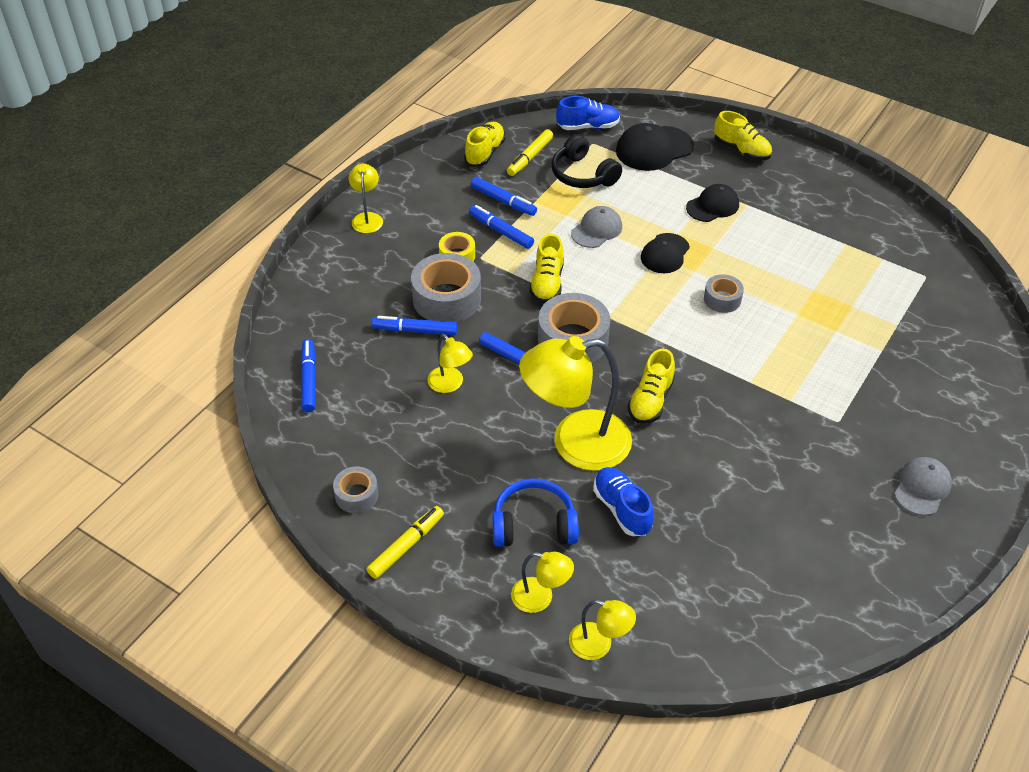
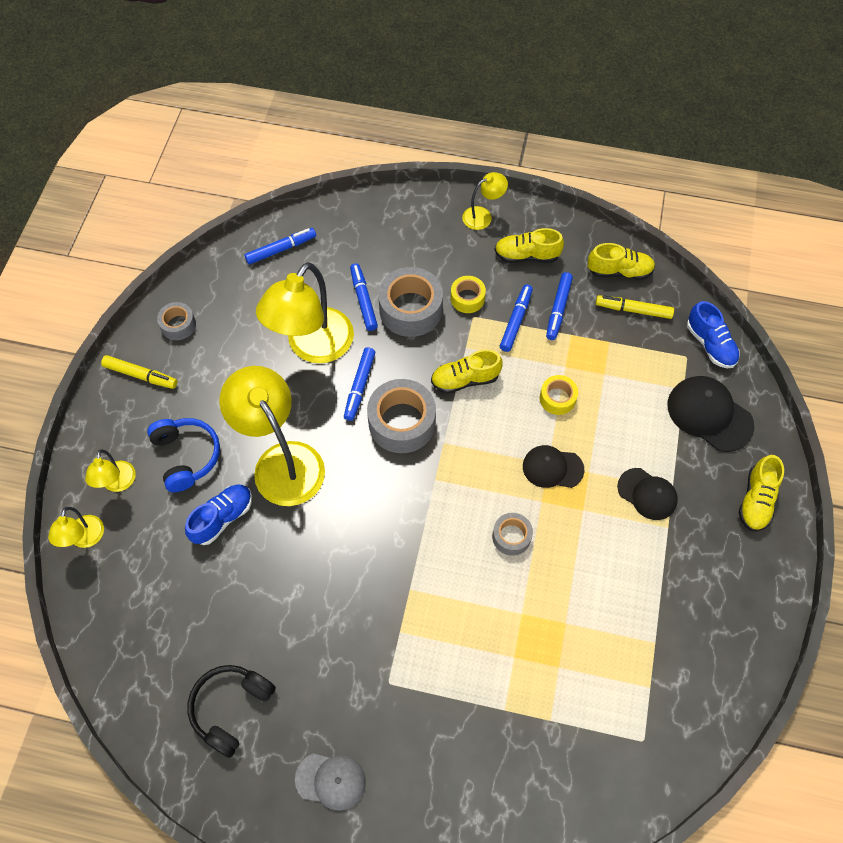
camera: 70 degrees right, 15 degrees up
yellow lamp [428,334,473,393] -> yellow lamp [256,262,354,363], size x2.09
black headphones [552,134,622,188] -> black headphones moved to [187,665,276,758]
grey cap [571,206,622,248] -> yellow tape [540,375,578,415]
yellow shoe [627,349,675,424] -> yellow shoe moved to [495,228,564,263]

